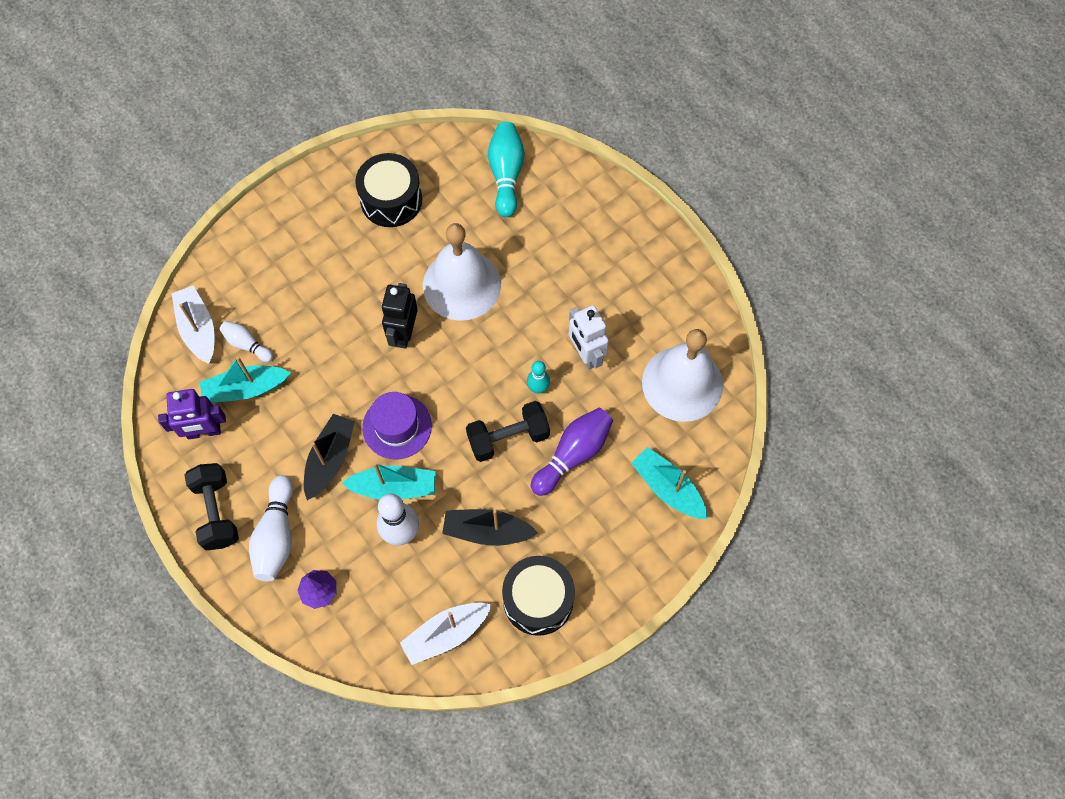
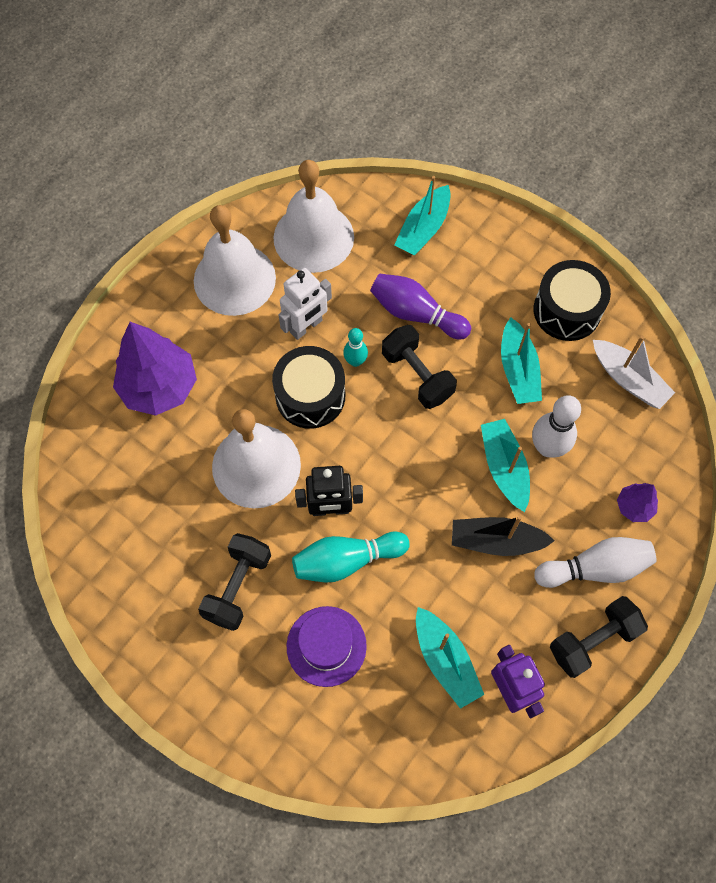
camera: 105 degrees left, 0 degrees up
white boat [172,285,215,364] -> none
white bowling pin [219,321,273,362] -> none
black drum [355,153,422,227] -> black drum moved to [272,346,345,429]
purple hat [362,392,432,459] -> purple hat moved to [287,606,367,687]
black boat [442,509,538,546] -> turquoise boat [501,317,542,404]
turquoise bowling pin [488,122,524,217] -> turquoise bowling pin moved to [292,531,410,582]
none -> purple tree [113,322,197,415]
none -> white bell [194,205,276,316]
none -> black dumbbell [198,533,271,631]

